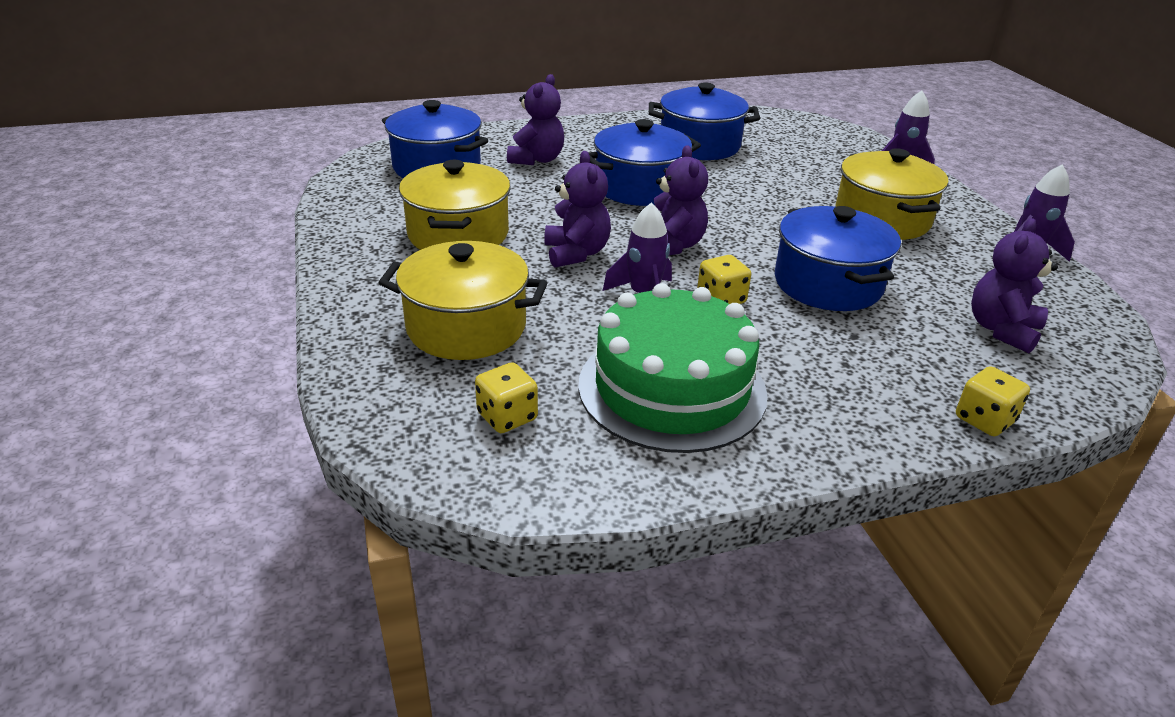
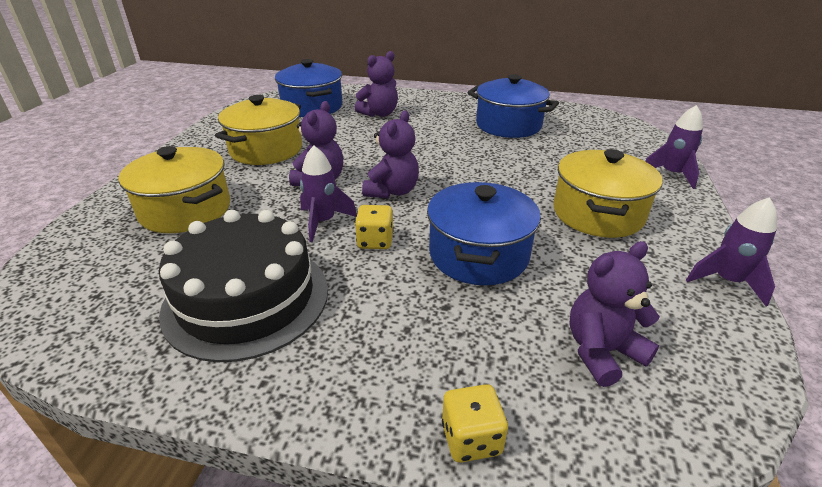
camera: 30 degrees right, 0 degrees up
yellow dice [475,362,538,433] -> none
green cake [578,283,768,453] -> black cake [159,210,328,362]
blue pot [588,119,701,206] -> none

